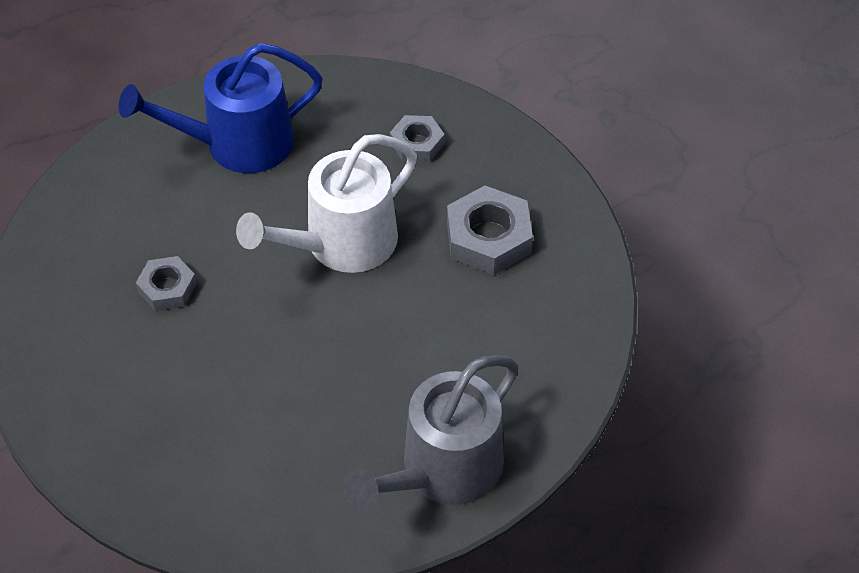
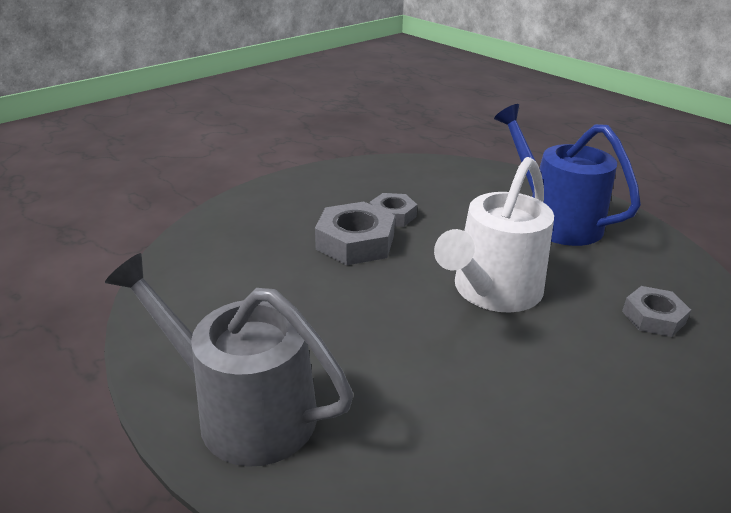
camera: 75 degrees right, 20 degrees down
white watering can [236,134,417,273] -> white watering can turned 90 degrees counterclockwise [434,157,554,313]
grey nut [447,185,533,275] -> grey nut moved to [315,202,395,265]

